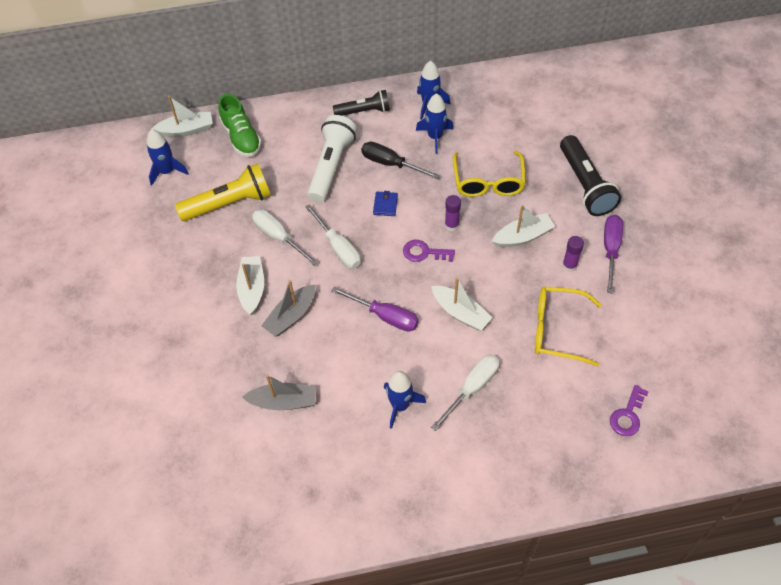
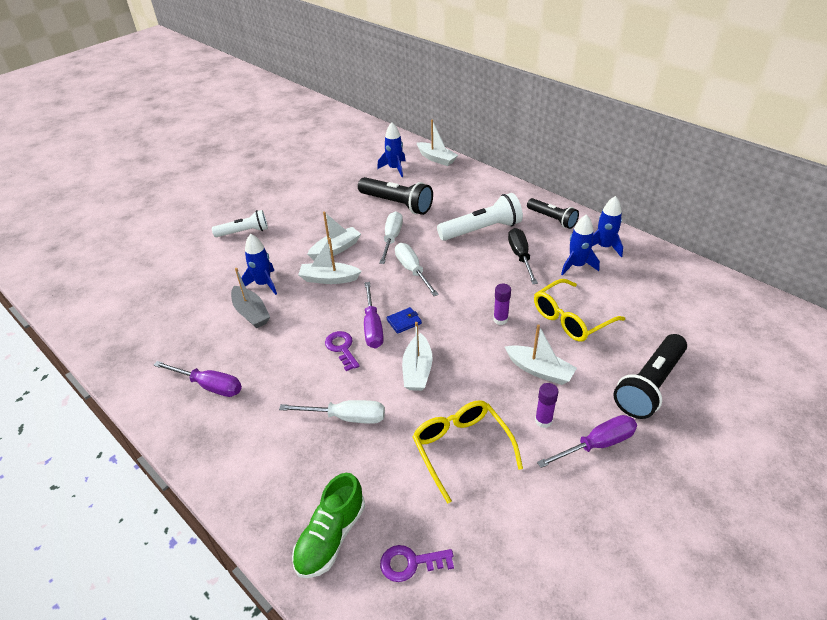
camera: 55 degrees right, 15 degrees down
yellow flashlight [175,163,271,221] -> black flashlight [358,177,433,215]
green shoe [218,94,262,157] -> green shoe moved to [292,473,365,578]
grey boat [261,280,316,337] -> white boat [298,238,361,284]
white screwdriver [305,204,361,269] -> white screwdriver turned 135 degrees clockwise [395,243,439,296]
blue wallet [373,191,398,216] -> blue wallet moved to [387,307,422,334]
blue rocket [384,371,426,429] -> blue rocket moved to [241,234,277,295]
purple key [403,240,455,262] -> purple key moved to [325,331,360,371]
none -> purple screwdriver [154,361,242,397]
none -> white flashlight [212,210,268,237]

